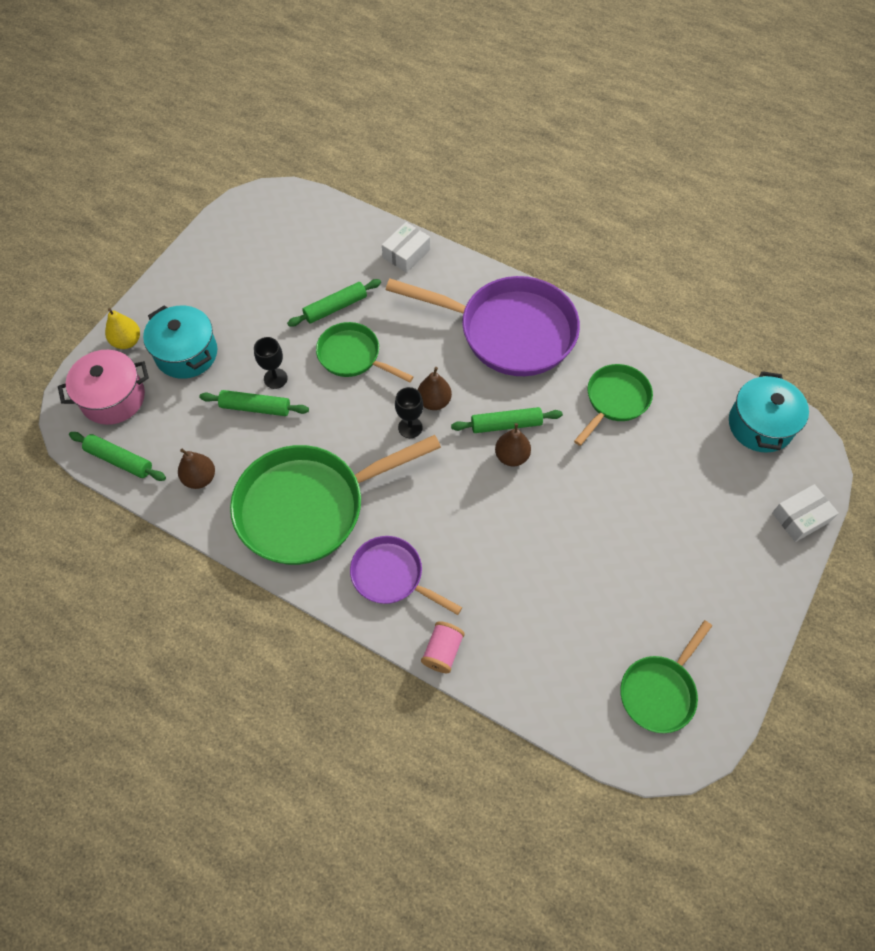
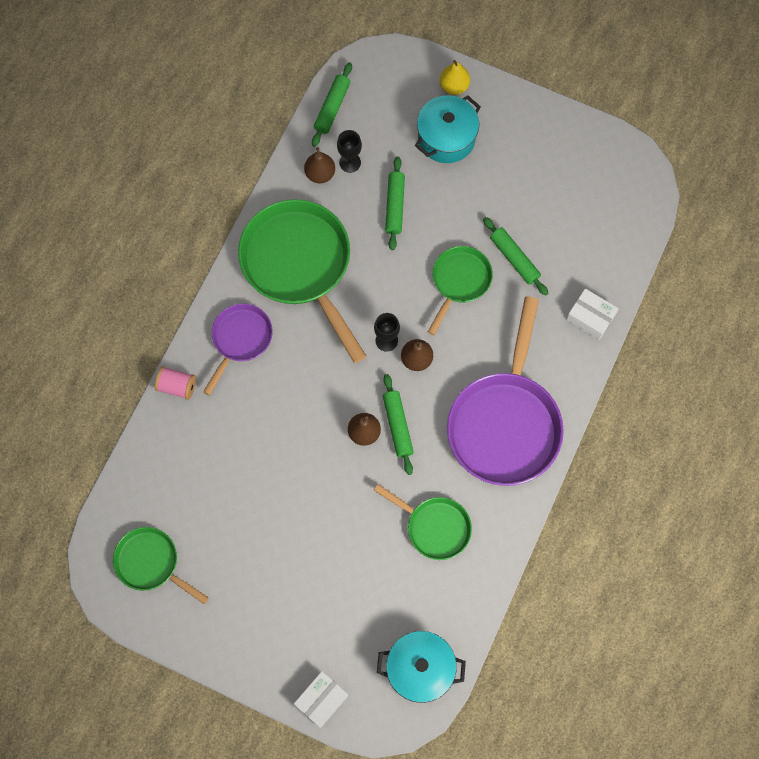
camera: 85 degrees right, 10 degrees up
pink pot [58,350,149,425] -> none
black goblet [254,337,288,389] -> black goblet moved to [337,130,362,173]
white box [772,484,839,542] -> white box turned 75 degrees clockwise [294,671,348,728]

